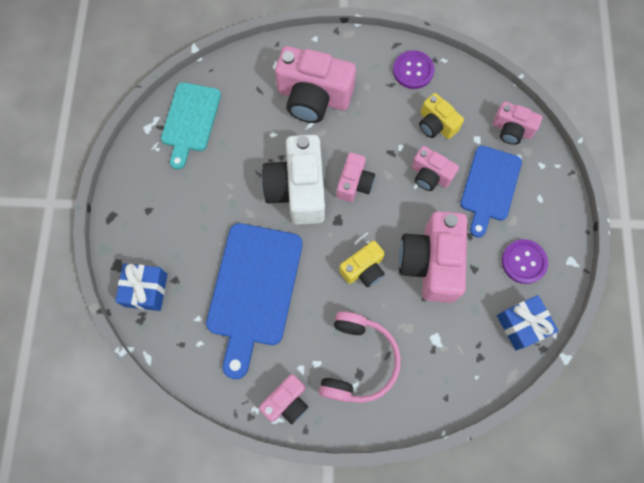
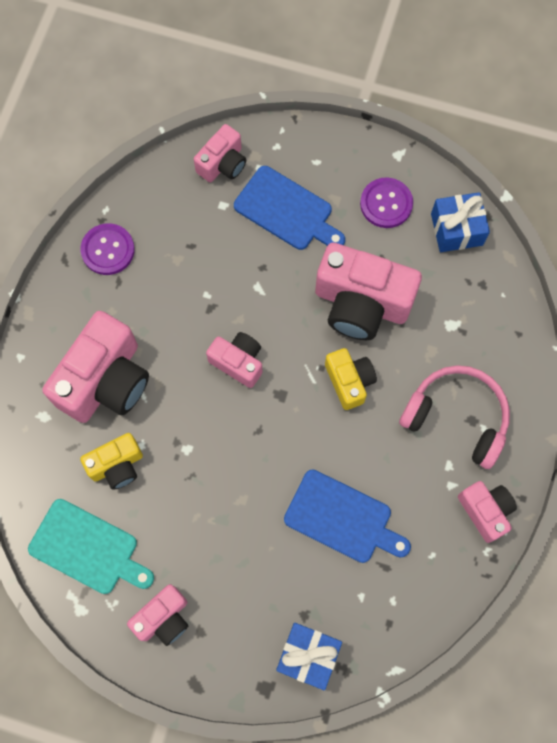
camera: 75 degrees left, 0 degrees up
blue cutting board [206,223,302,379] -> blue cutting board [284,469,411,563], size x0.65
white camera [262,134,325,225] -> none
pink camera [412,146,459,191] -> pink camera moved to [127,584,188,646]
yellow camera [419,93,464,139] -> yellow camera moved to [80,433,143,490]

